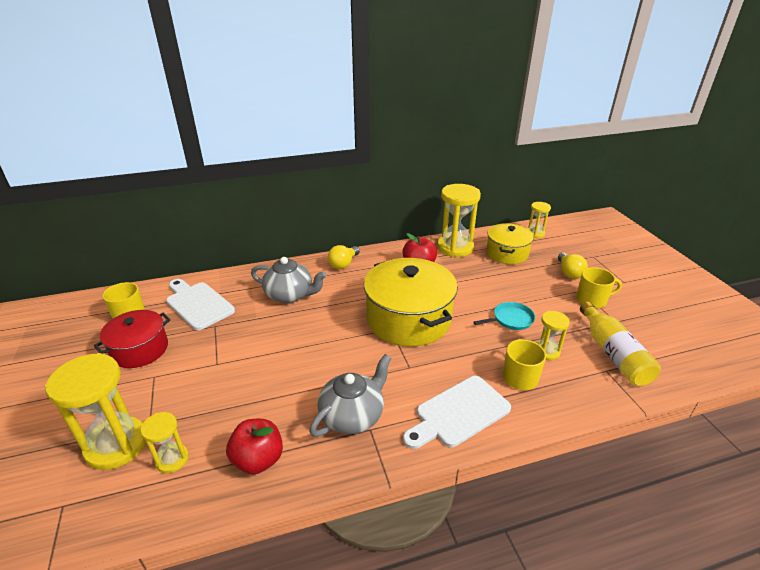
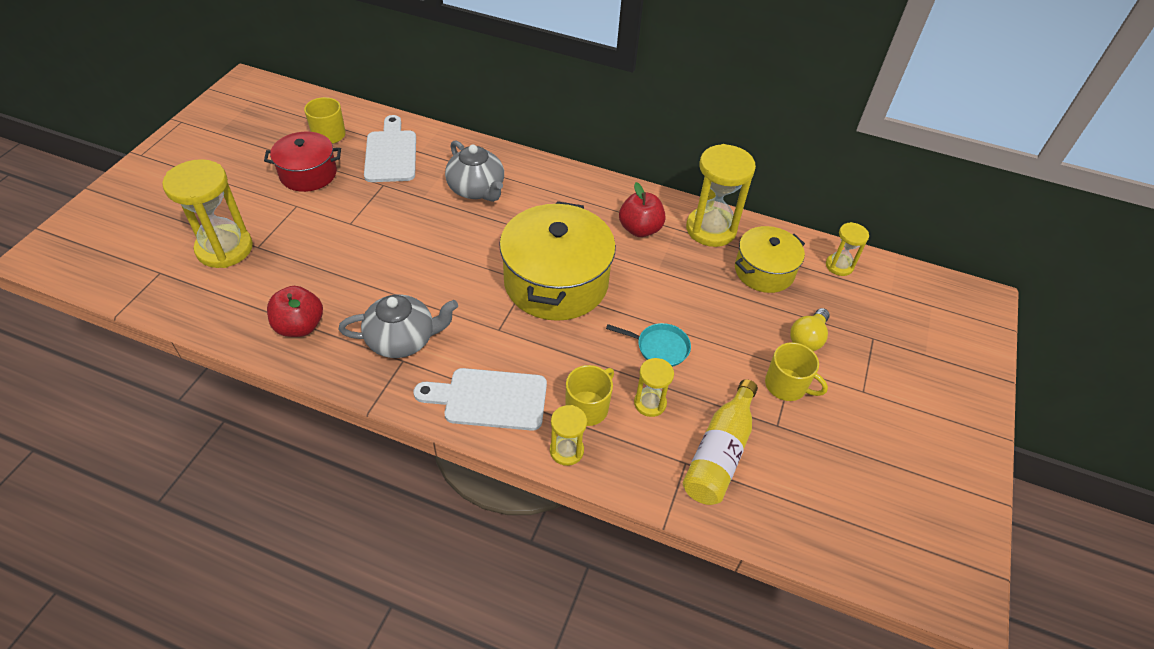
camera: 35 degrees right, 15 degrees up
yellow hourglass [141,412,189,473] -> yellow hourglass moved to [550,405,587,466]
yellow light bulb [328,245,360,269] -> none

